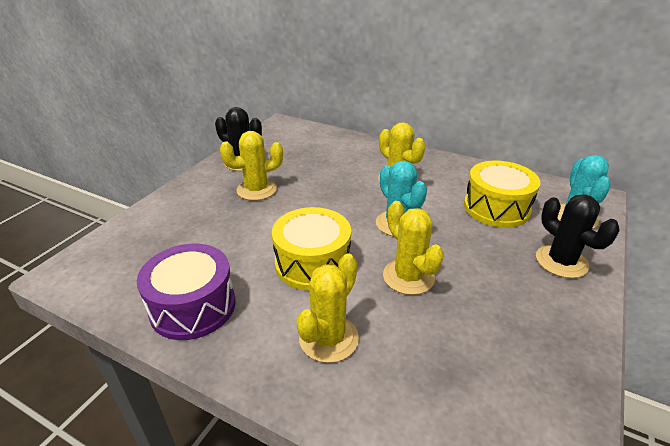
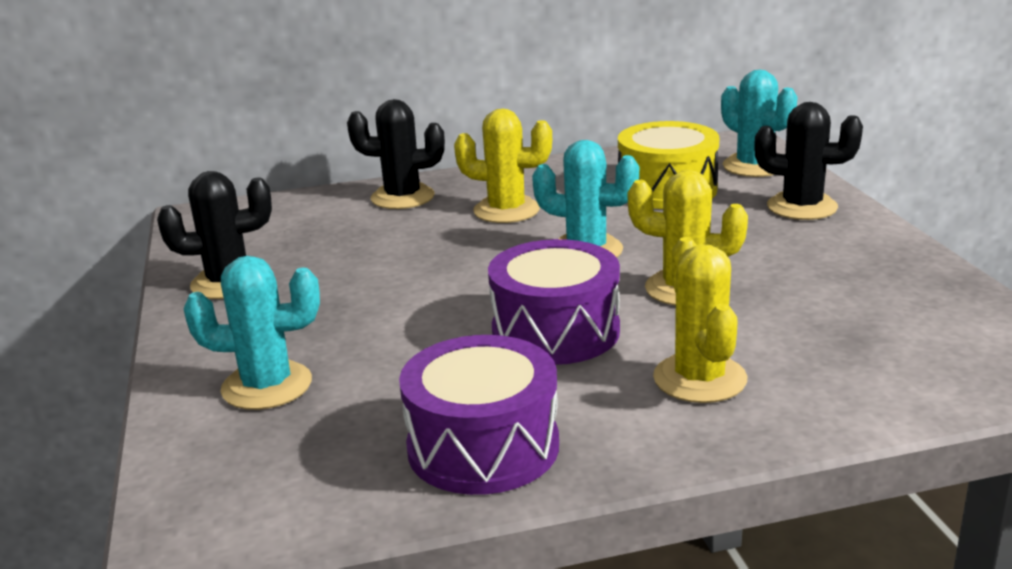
camera: 40 degrees left, 10 degrees down
yellow cactus [220,131,283,201] -> none
yellow drum [272,207,351,290] -> purple drum [488,239,620,365]
none -> turquoise cactus [184,256,320,410]
none -> black cactus [347,99,445,209]

